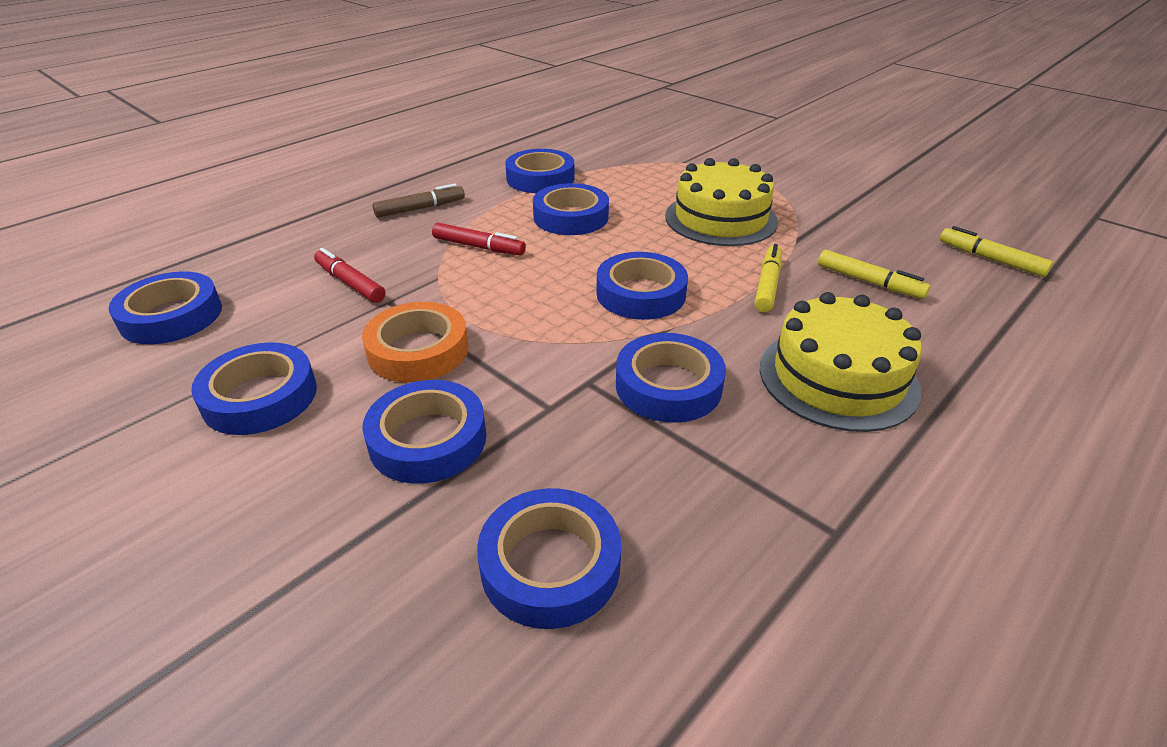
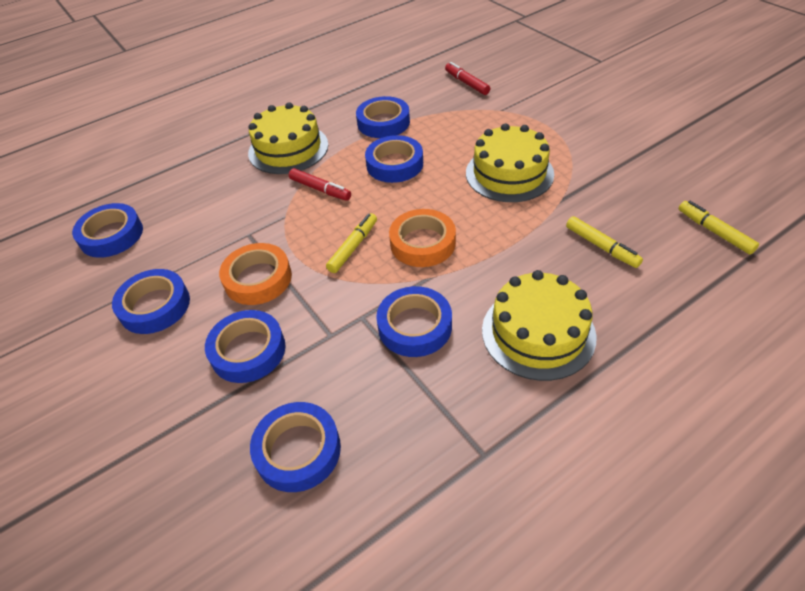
camera: 15 degrees right, 10 degrees up
red marker [314,248,386,303] -> red marker moved to [445,62,490,95]
brown marker [373,184,465,218] -> yellow cake [248,102,328,174]
blue tape [596,252,688,320] -> orange tape [389,209,456,267]
yellow marker [755,244,782,312] -> yellow marker moved to [326,213,377,273]

